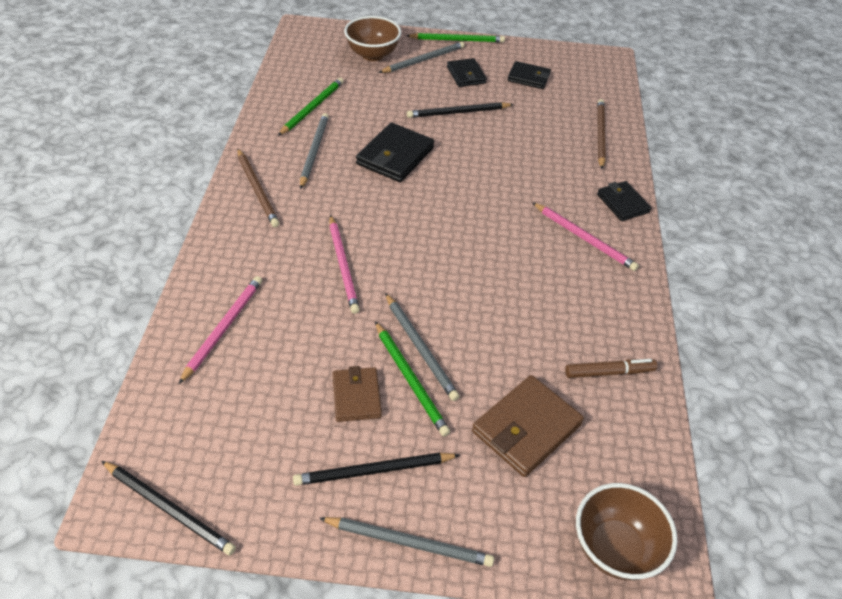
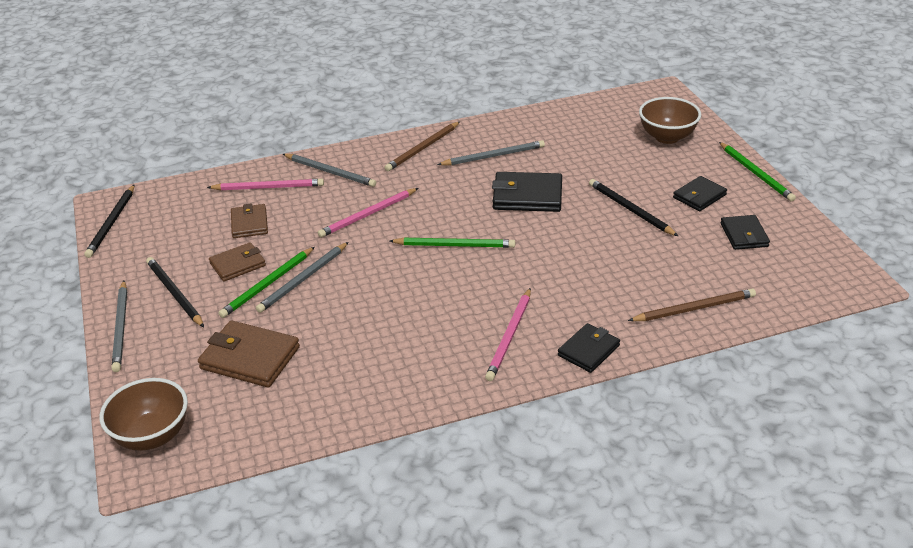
camera: 70 degrees right, 10 degrees down
green pencil [278,78,344,136] -> green pencil moved to [390,238,515,248]
grey pencil [379,41,465,73] -> grey pencil moved to [283,154,376,187]
brown marker [565,359,657,378] -> none
none -> brown wallet [231,203,268,238]

